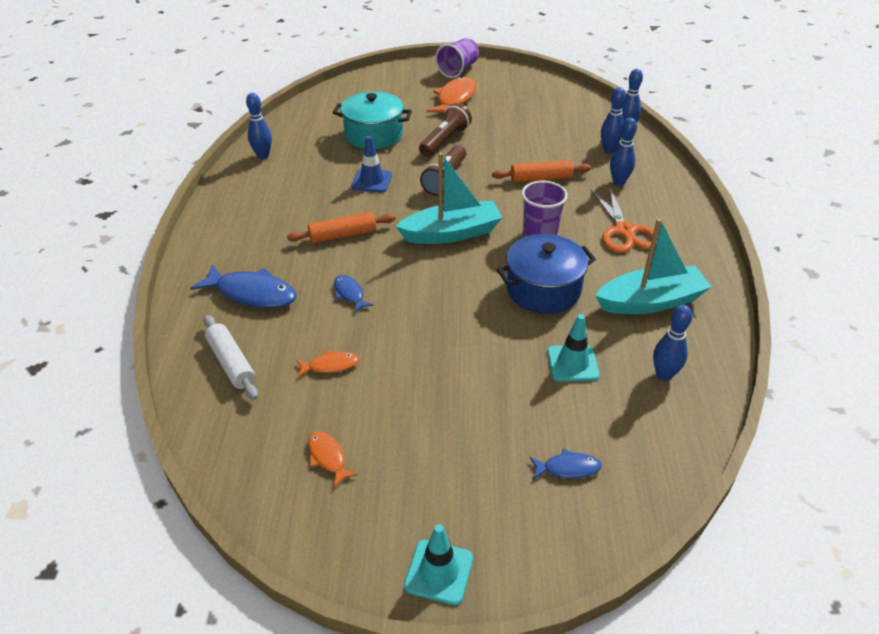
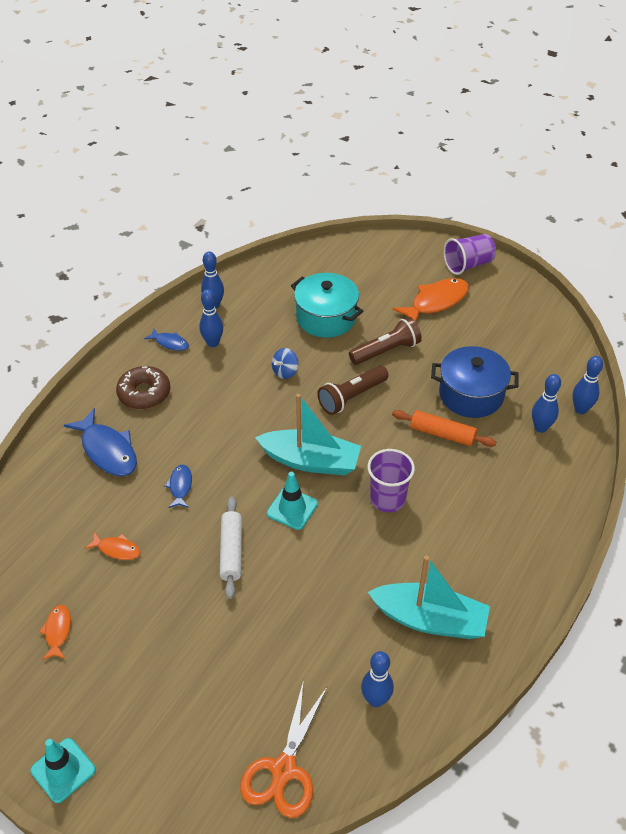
camera: 30 degrees right, 5 degrees up
white rolling pin [203,315,258,400] -> white rolling pin moved to [220,496,242,599]
orange rolling pin [287,212,396,243] -> none
blue traffic cone [351,136,392,192] -> blue spinning top [272,348,298,379]
blue pot [497,234,596,314] -> blue pot moved to [431,346,519,418]
blue fish [530,449,602,479] -> blue fish moved to [144,329,189,351]
turquoise traffic cone [547,314,600,382] -> turquoise traffic cone moved to [267,472,318,530]
orange scissors [590,186,658,253] -> orange scissors moved to [240,680,327,818]
blue bowling pin [610,118,637,186] -> blue bowling pin moved to [199,289,223,347]
none -> brown donut [116,366,171,409]

